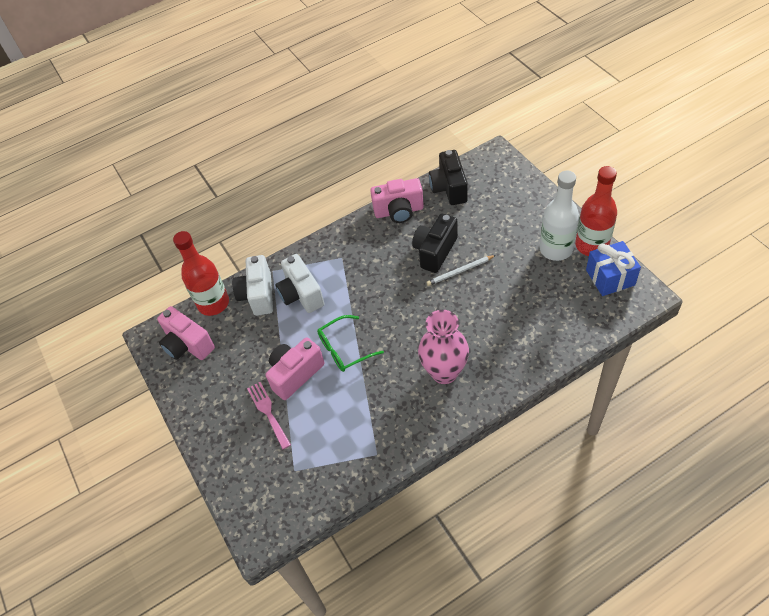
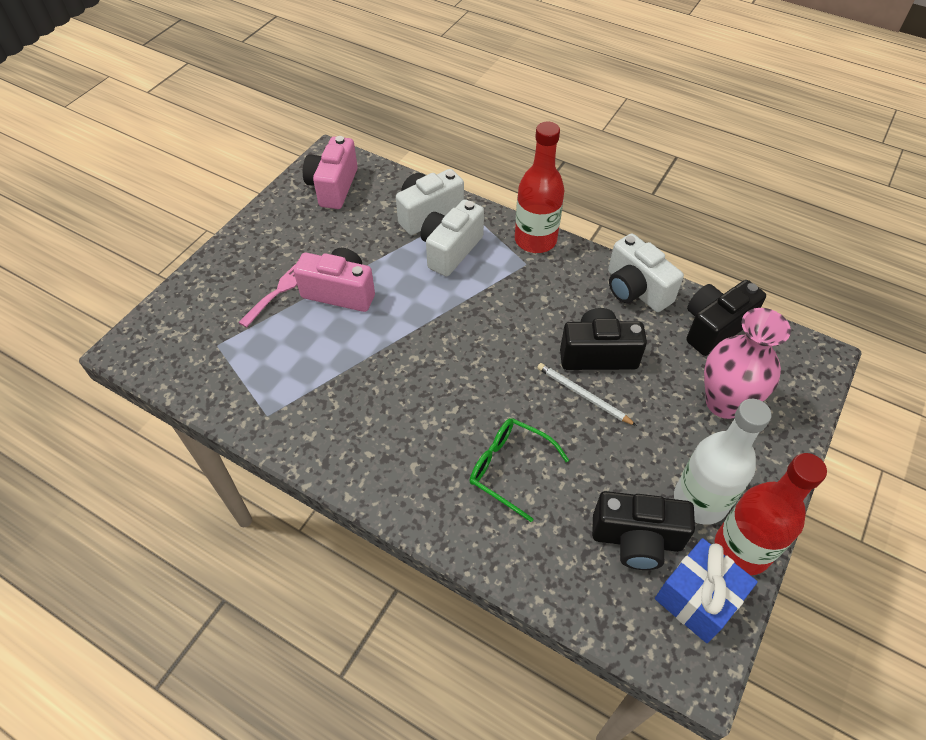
camera: 55 degrees right, 0 degrees up
red bottle [173,231,229,316] -> red bottle moved to [515,121,565,253]
green glasses [317,315,384,372] -> green glasses moved to [469,418,569,522]
pink camera [370,178,424,223] -> white camera [608,233,684,312]
pink vase [418,310,469,384] -> pink vase moved to [704,308,791,419]
none -> black camera [592,491,695,570]

